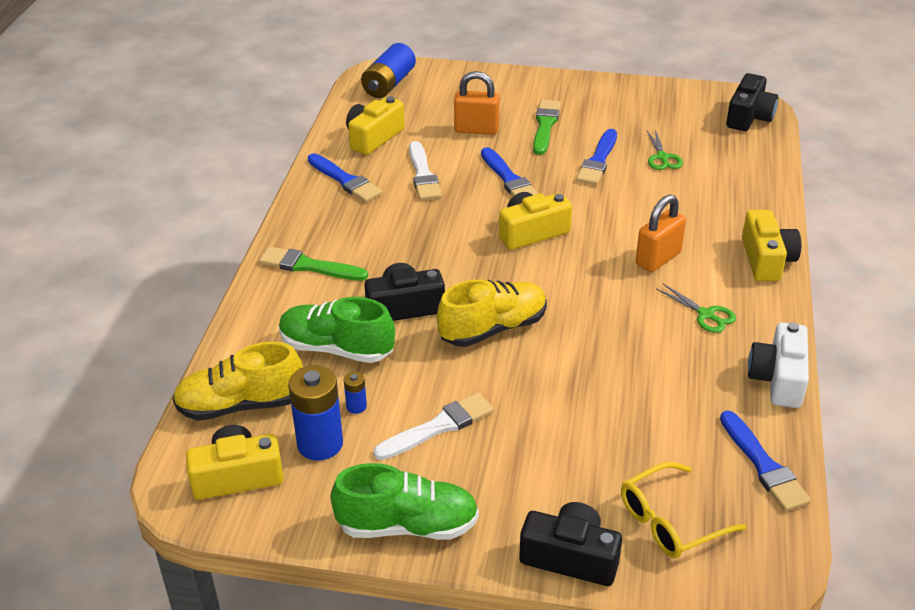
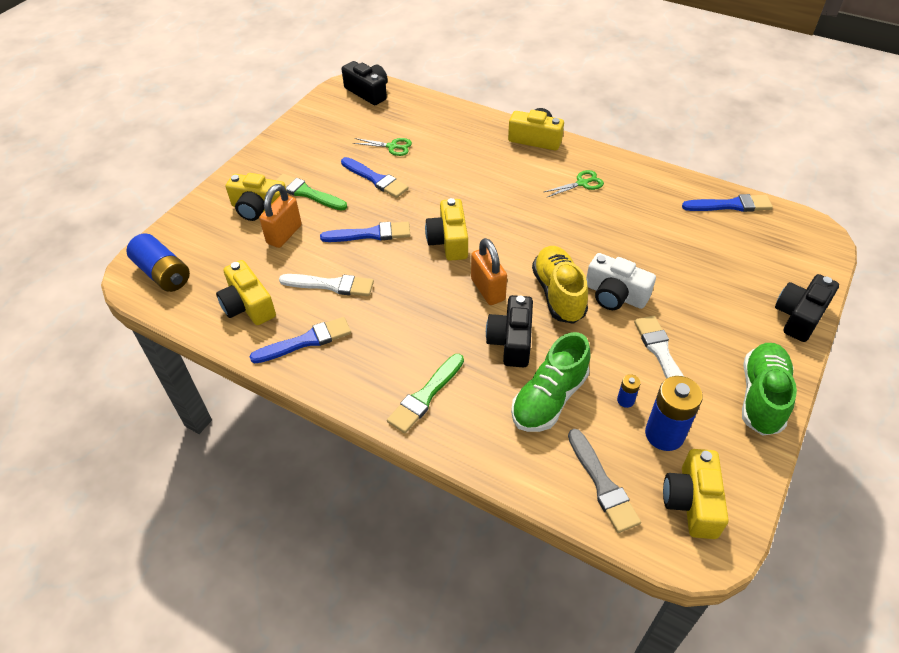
camera: 70 degrees left, 10 degrees up
yellow shoe [173,341,303,421] -> grey brush [568,429,641,533]
yellow glasses [621,462,747,558] -> none
orange padlock [636,195,686,272] -> orange padlock moved to [471,238,507,305]
white camera [748,322,809,408] -> white camera moved to [586,253,656,310]
none -> yellow camera [226,173,288,221]

